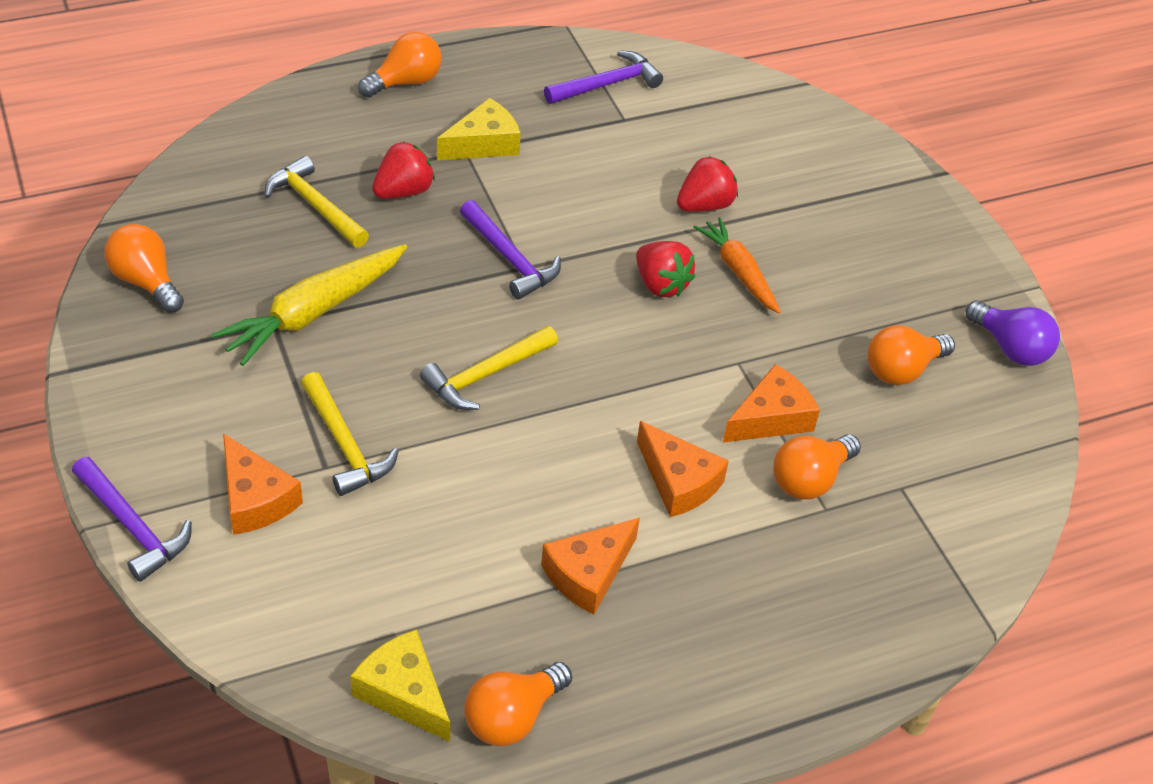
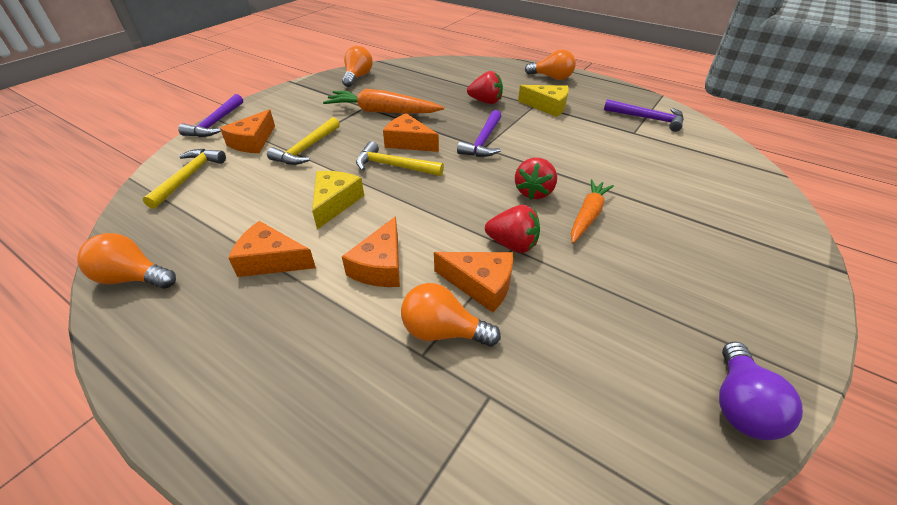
camera: 60 degrees right, 5 degrees down
yellow carrot [211,244,407,366] -> orange carrot [323,89,444,114]
yellow hammer [265,156,369,248] -> yellow hammer moved to [142,149,226,209]
yellow cheese [350,629,450,742] -> yellow cheese moved to [312,171,364,229]
red strawberry [677,156,738,212] -> red strawberry moved to [485,205,540,253]
orange light bulb [867,325,955,385] -> none
none -> orange cheese [383,113,439,152]

